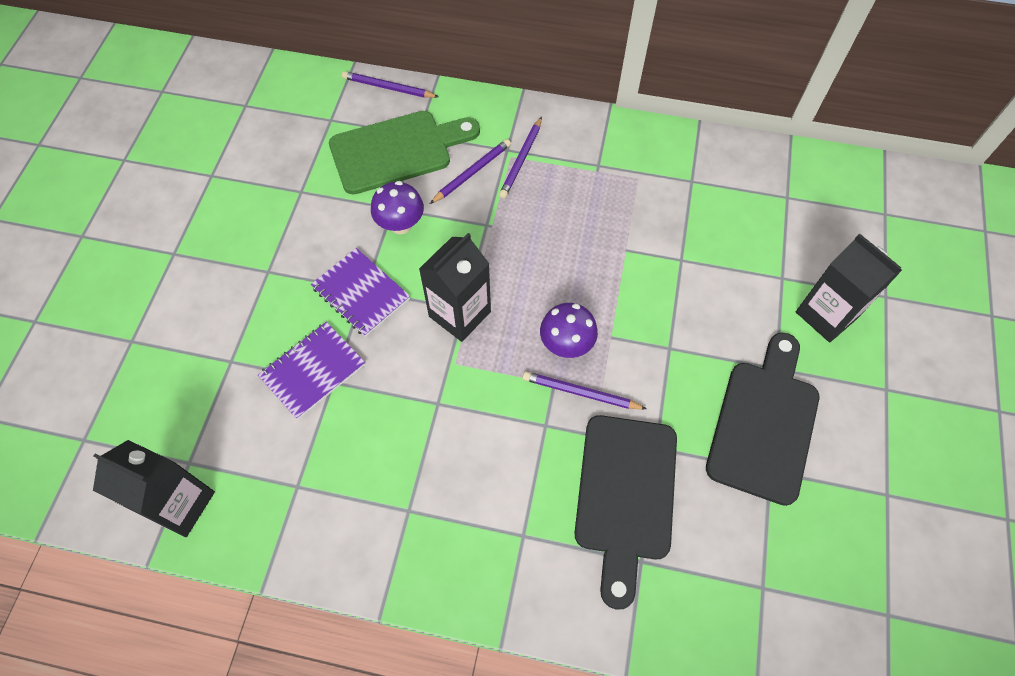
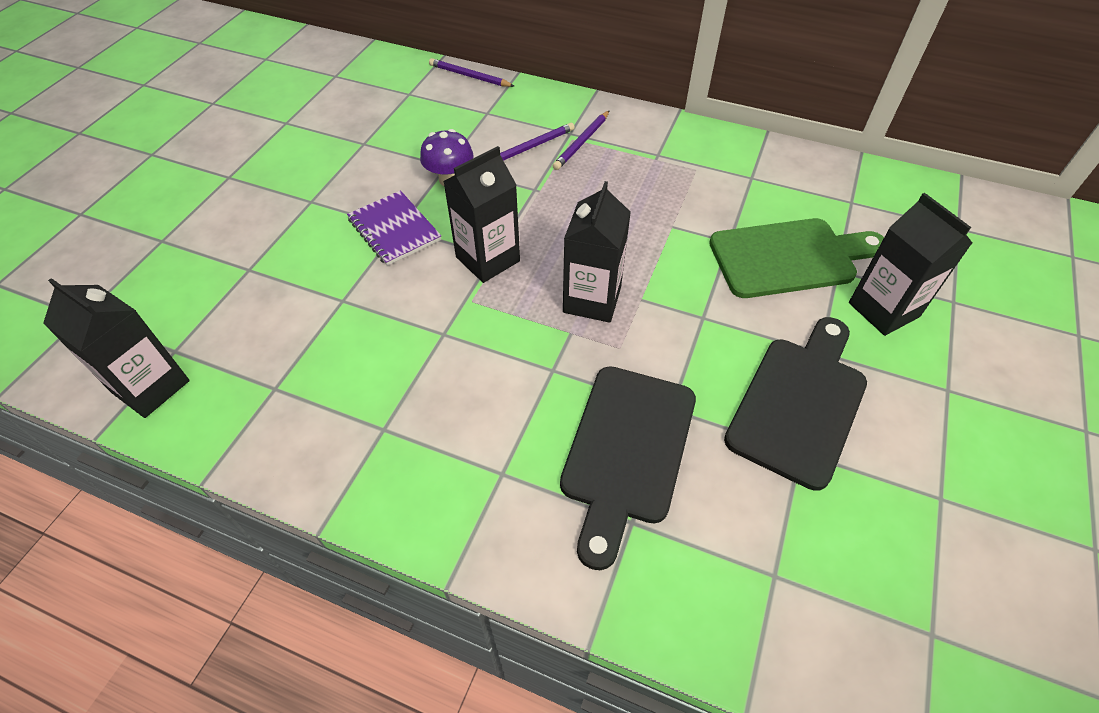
camera: 10 degrees right, 10 degrees down
purple notebook [258,322,365,419] -> none
green cutting board [329,111,480,194] -> green cutting board moved to [709,218,884,298]
purple pencil [522,371,647,410] -> none
purple mushroom [540,303,598,358] -> black carton [563,181,631,323]

